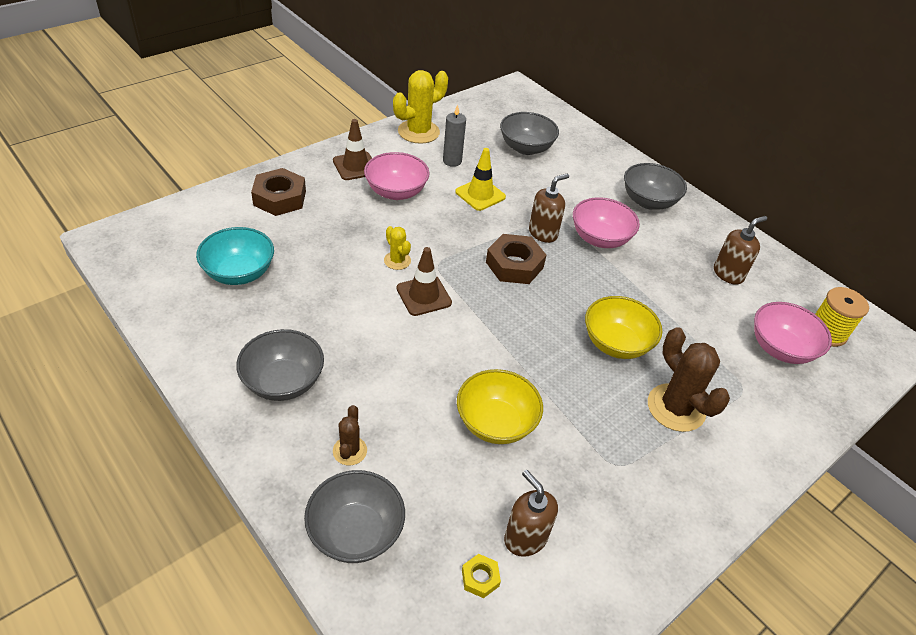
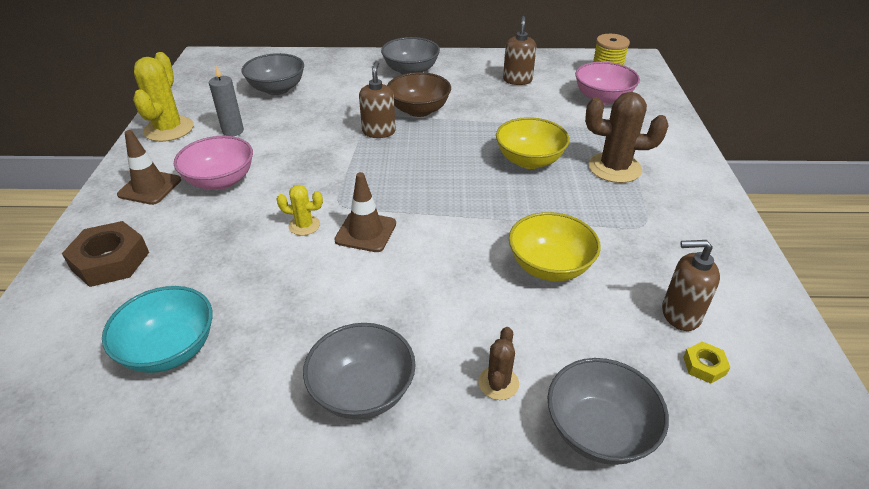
camera: 45 degrees left, 5 degrees down
brown cactus [333,405,367,465] -> brown cactus turned 60 degrees clockwise [478,327,519,400]
yellow traffic cone [455,148,506,211] -> none
brown nut [486,234,546,284] -> none
pink bowl [573,197,640,248] -> brown bowl [387,72,451,117]

